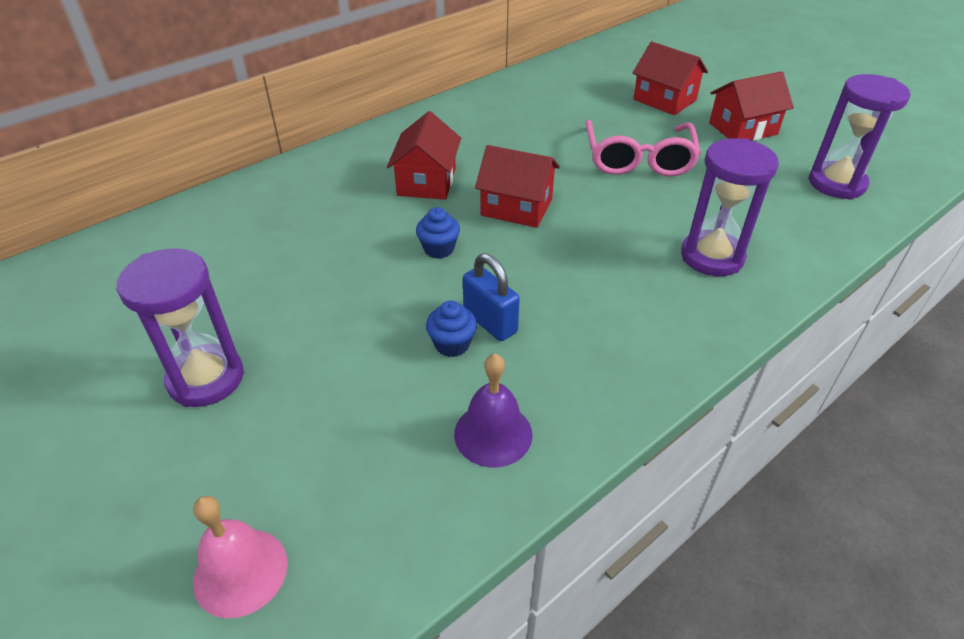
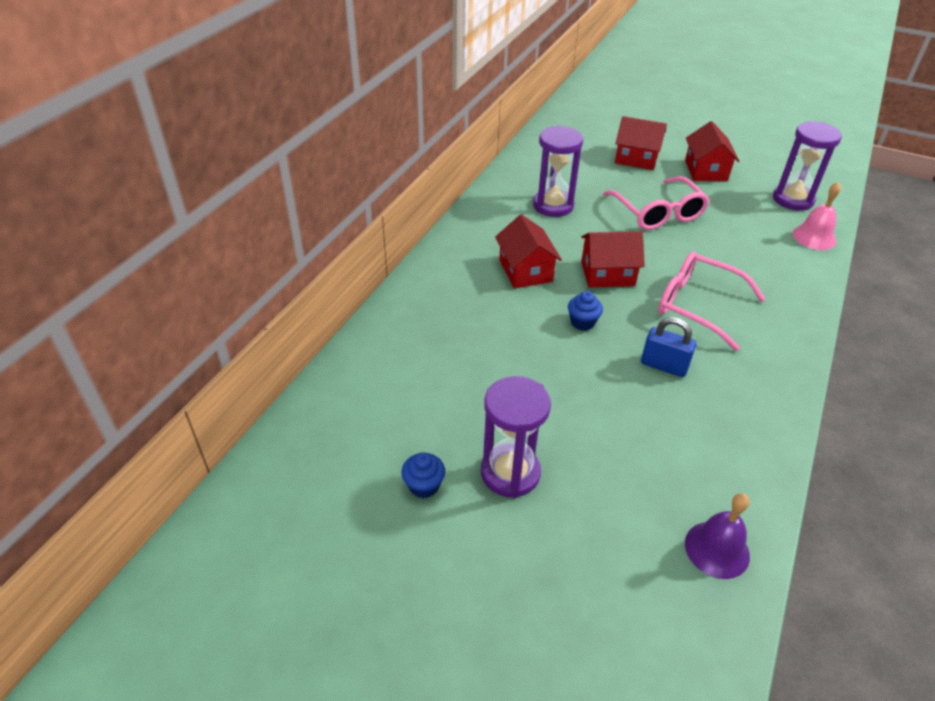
camera: 25 degrees left, 0 degrees up
pink bell [193,496,288,618] -> pink bell moved to [793,182,841,250]
blue cupcake [426,301,477,357] -> blue cupcake moved to [402,452,445,498]
purple bell [454,354,532,467] -> purple bell moved to [685,493,750,579]
purple hourglass [681,138,779,276] -> purple hourglass moved to [533,125,583,217]
red house [709,71,794,141] -> red house turned 45 degrees counterclockwise [685,121,739,181]
none -> pink glasses [658,251,766,351]

